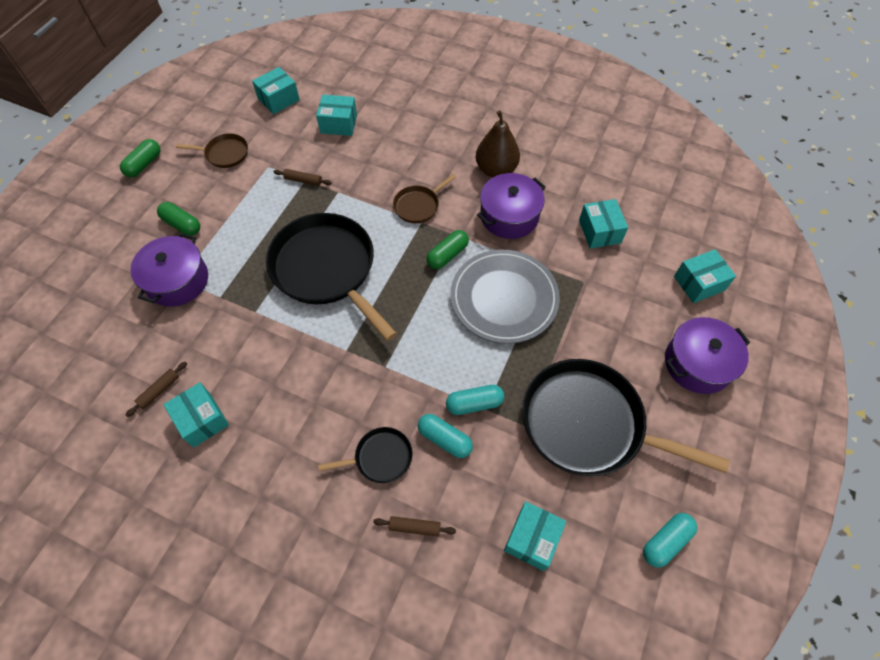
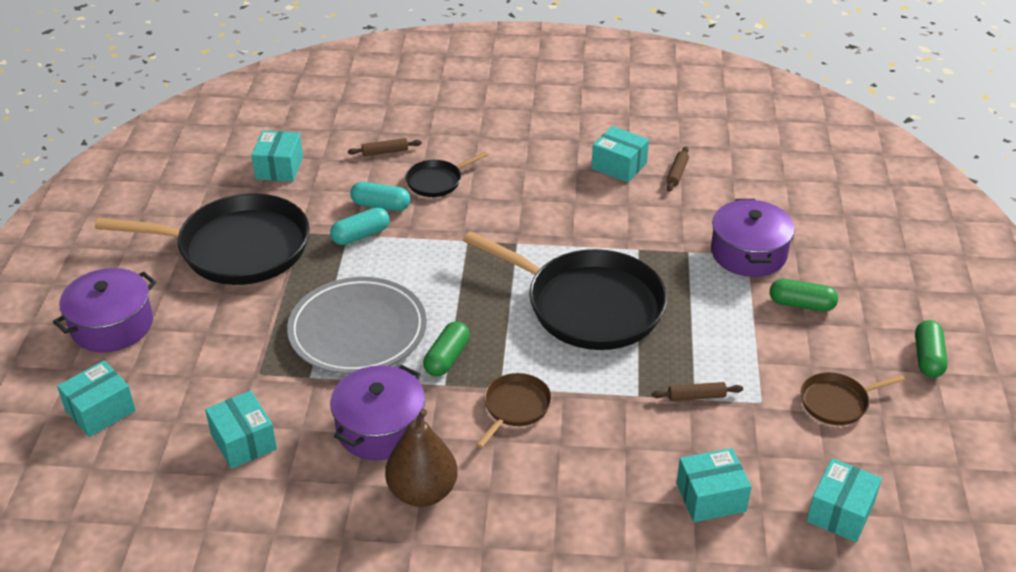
camera: 160 degrees right, 20 degrees down
turquoise capsule [643,513,697,568] -> none

